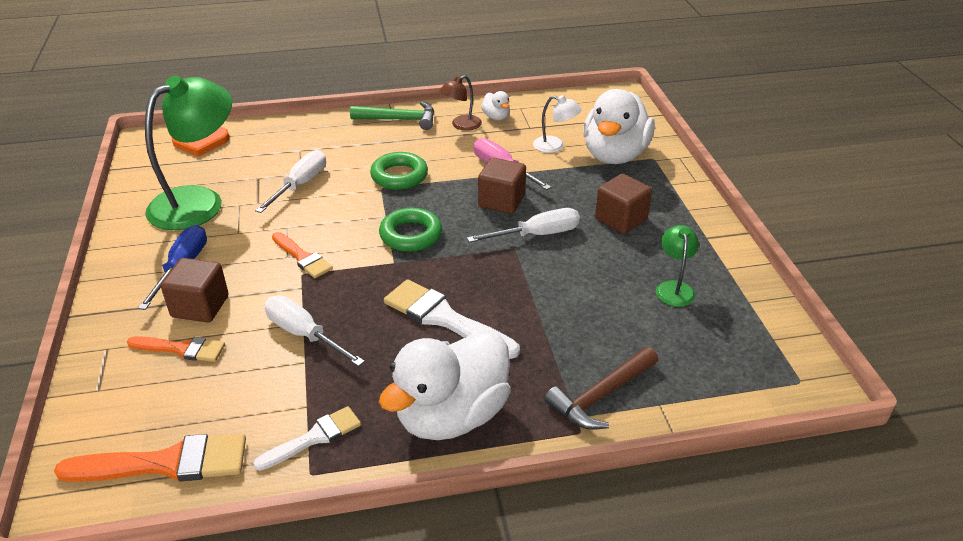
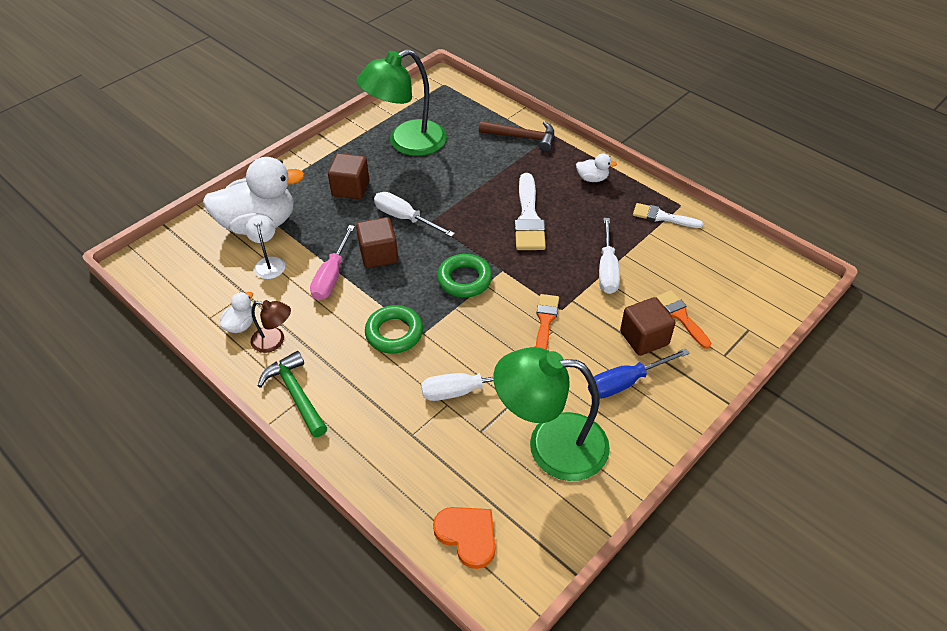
camera: 125 degrees left, 10 degrees up
orange brush [54,434,246,482] -> none
white duck [379,330,511,440] -> white duck [576,153,617,182], size x0.42
green lamp [656,225,699,307] -> green lamp [356,49,447,156], size x2.13

